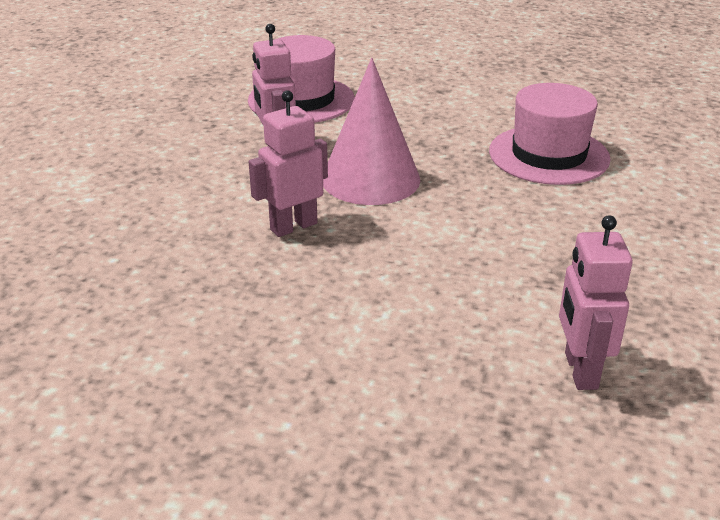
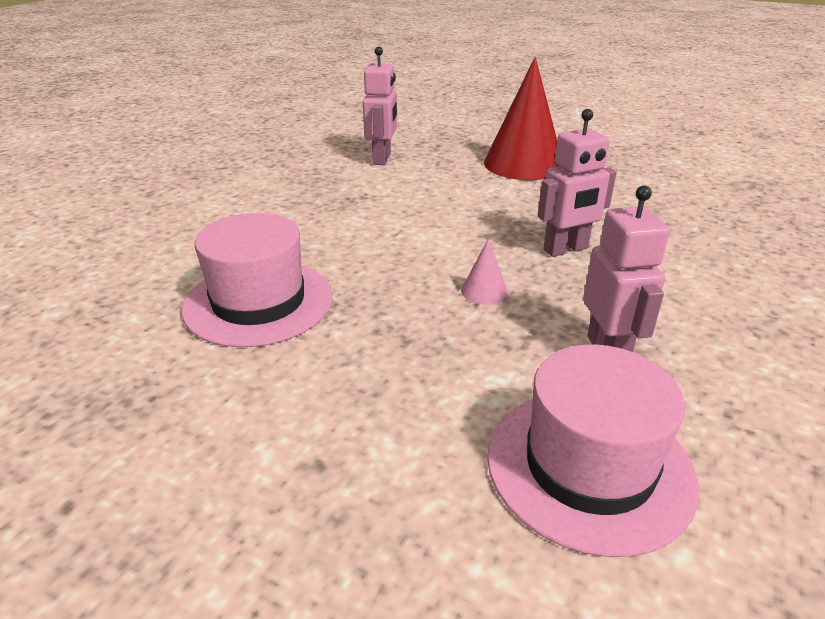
camera: 170 degrees left, 0 degrees up
pink cone [323,58,420,205] -> pink cone [461,238,508,305], size x0.41
none -> red cone [484,57,558,180]

